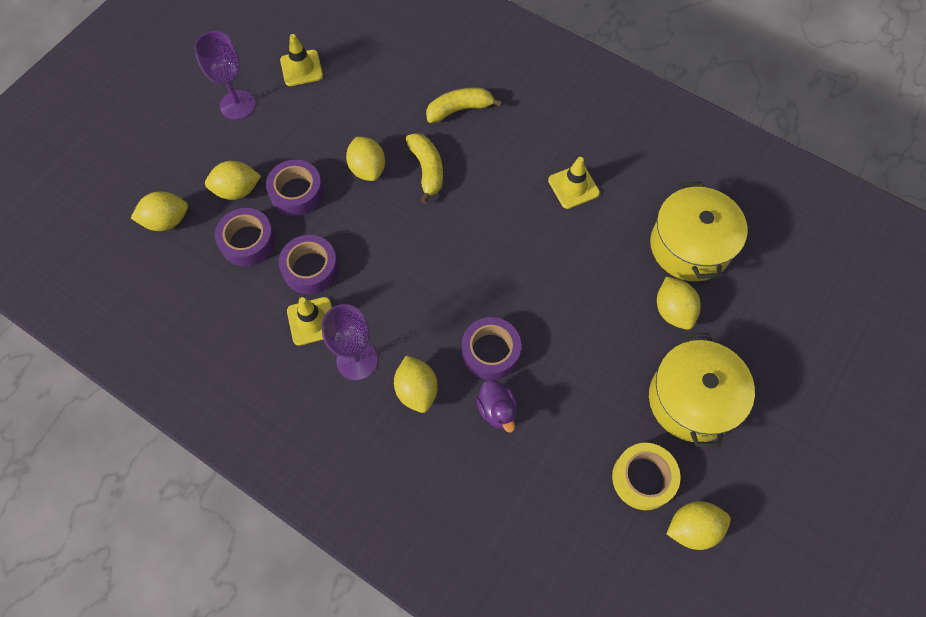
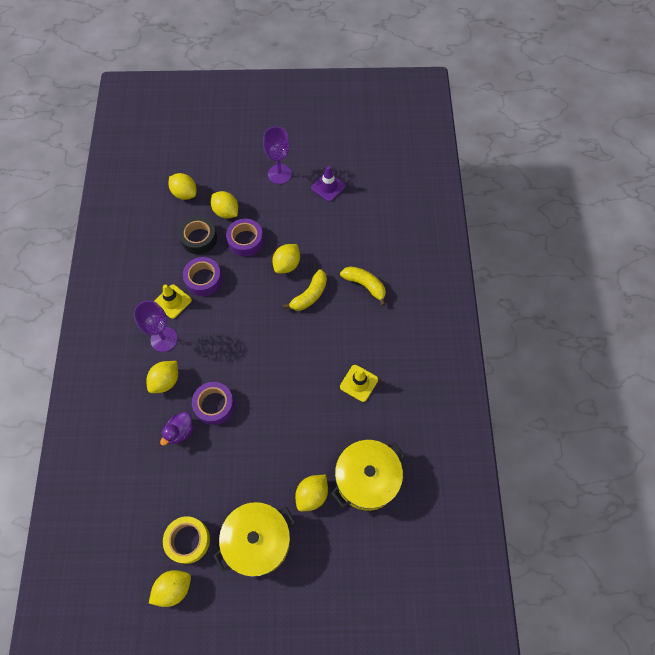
camera: 55 degrees right, 0 degrees up
purple tape [215,208,276,266] -> black tape [179,216,217,254]
yellow traffic cone [280,34,323,86] -> purple traffic cone [311,166,346,202]
yellow lemon [666,501,731,550] -> yellow lemon turned 75 degrees counterclockwise [149,570,191,607]

